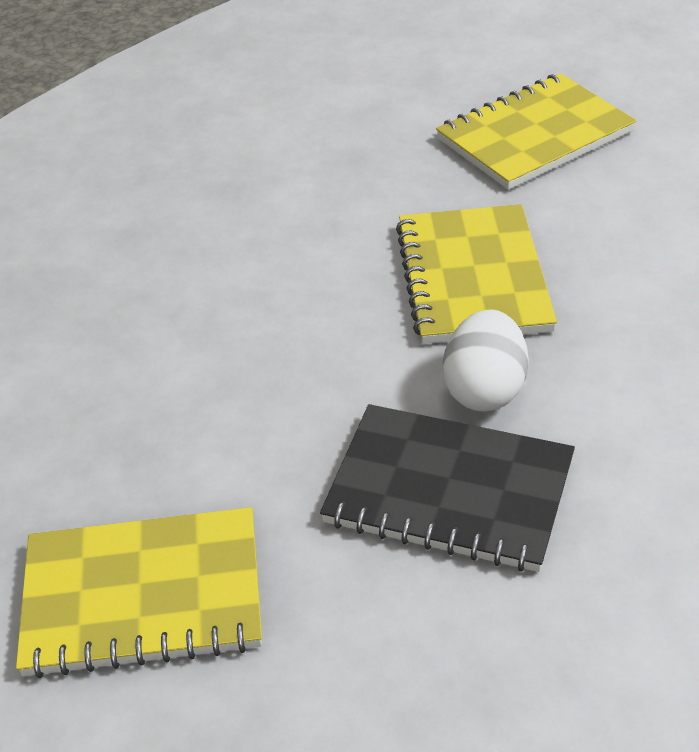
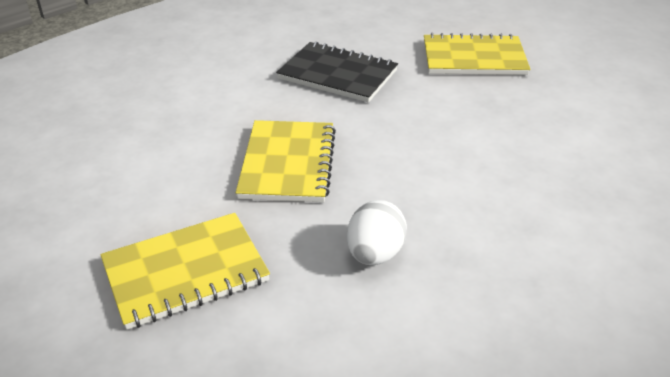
camera: 175 degrees left, 5 degrees down
white egg [443,309,528,411] -> white egg moved to [347,200,407,265]

